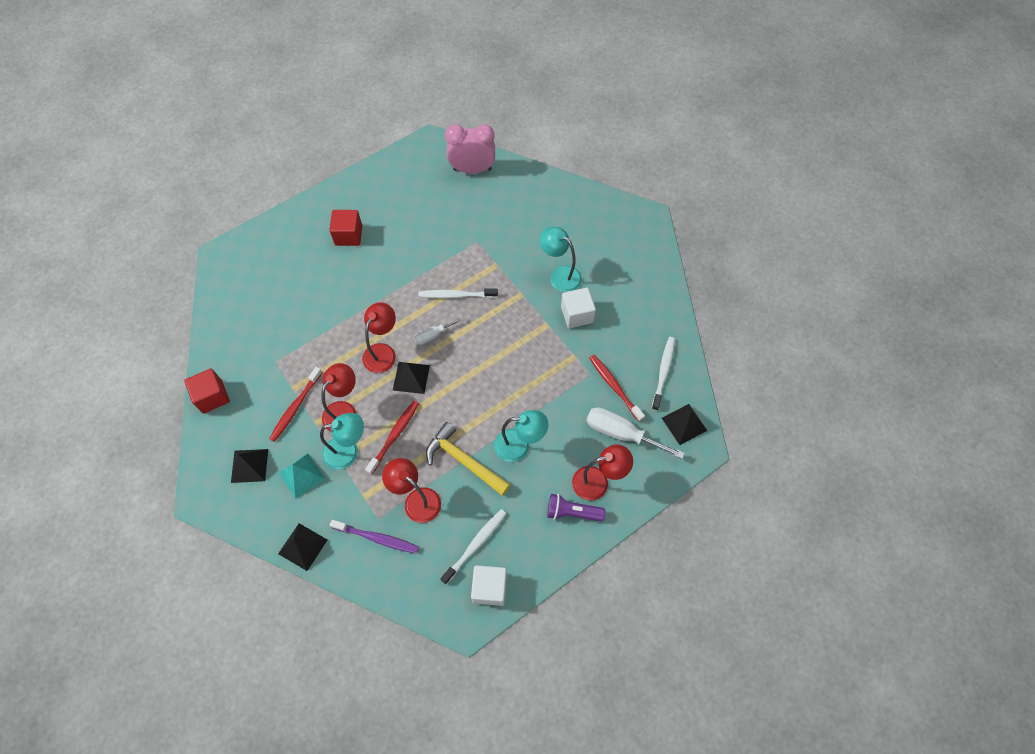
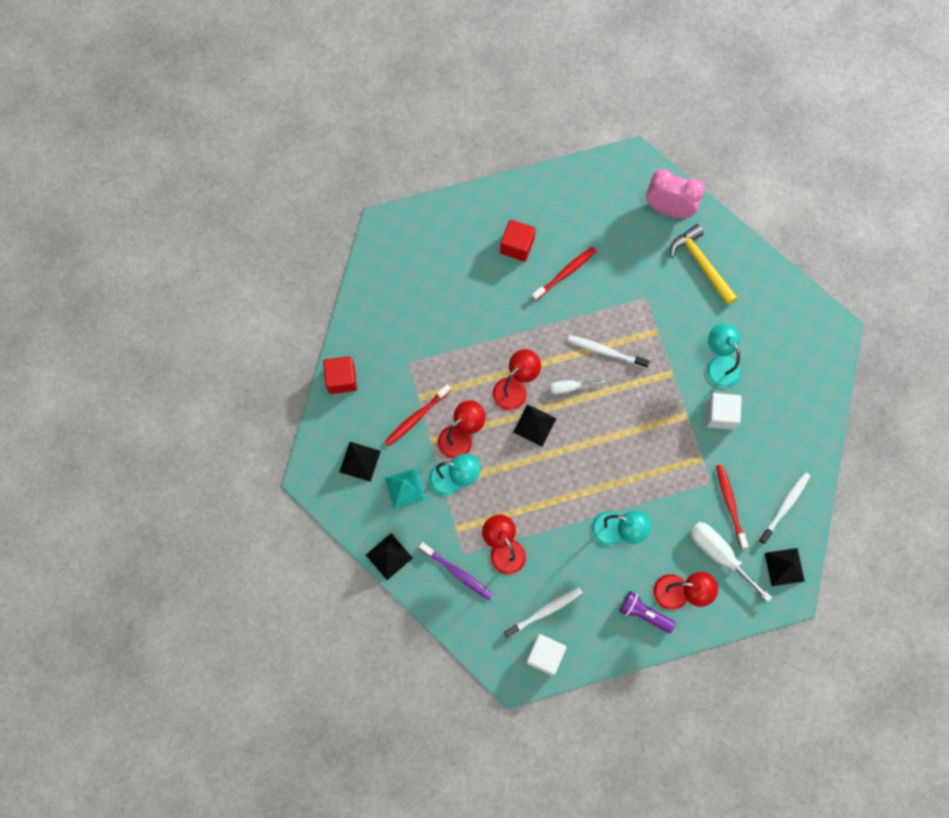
camera: 20 degrees right, 10 degrees up
red toothbrush [365,401,419,475] -> red toothbrush moved to [532,247,596,301]
yellow hammer [426,422,510,496] -> yellow hammer moved to [670,224,738,305]

